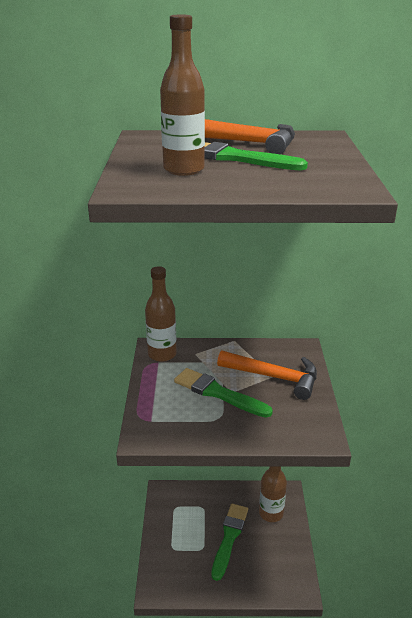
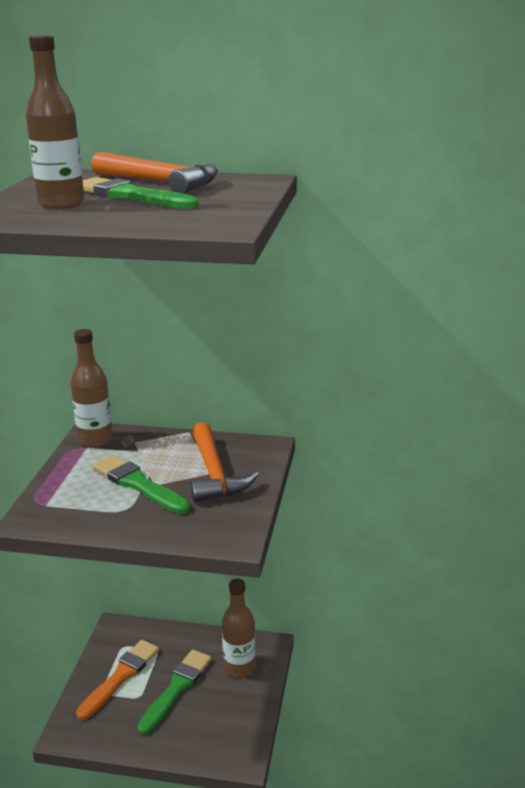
camera: 10 degrees right, 5 degrees down
orange hammer [217,350,317,400] -> orange hammer turned 45 degrees clockwise [191,422,259,502]
none -> orange brush [76,640,159,720]

